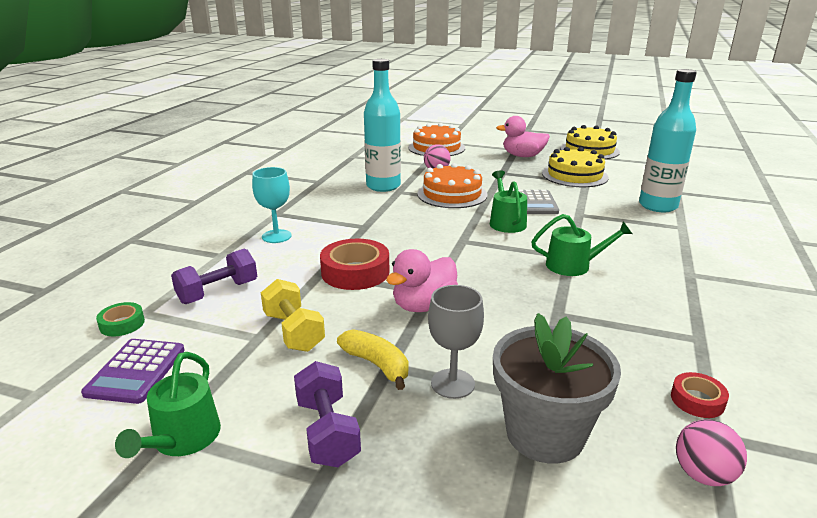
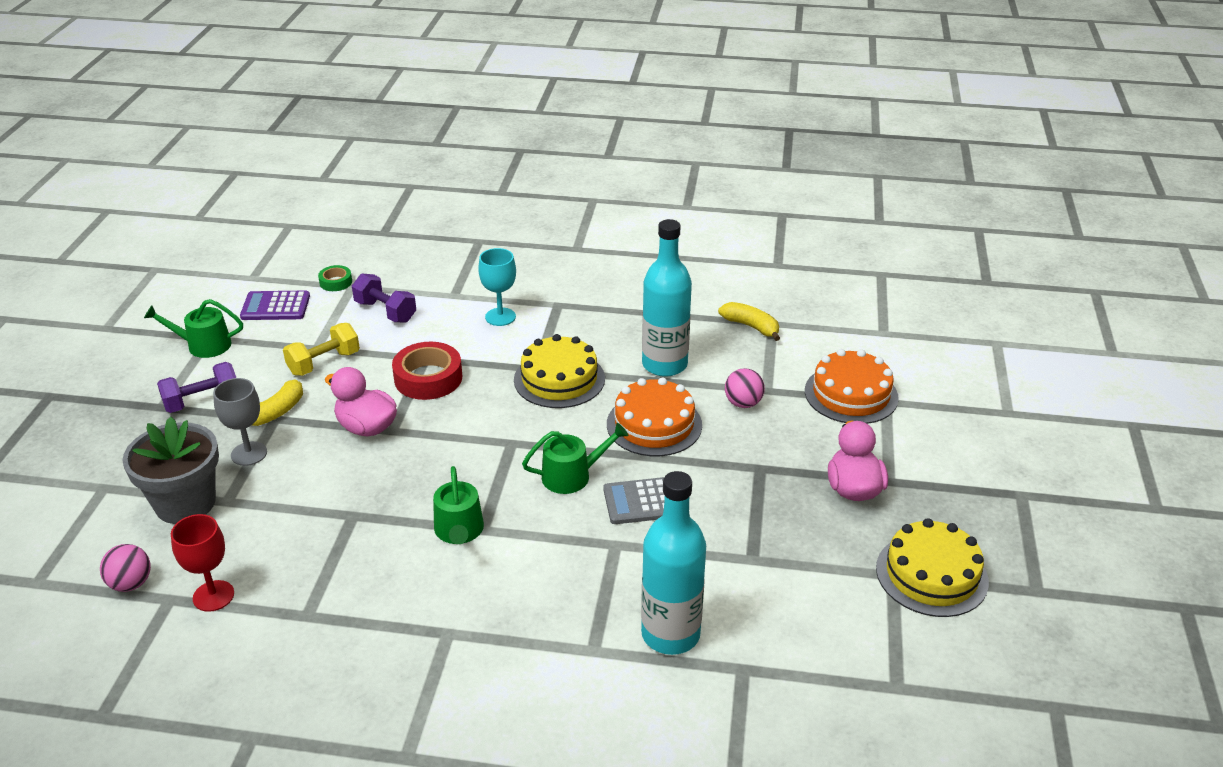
camera: 80 degrees right, 10 degrees up
yellow cake [542,147,609,187] -> yellow cake moved to [514,334,605,408]
red tape [671,372,729,418] -> red goblet [171,514,234,612]
none -> yellow banana [718,302,780,341]

